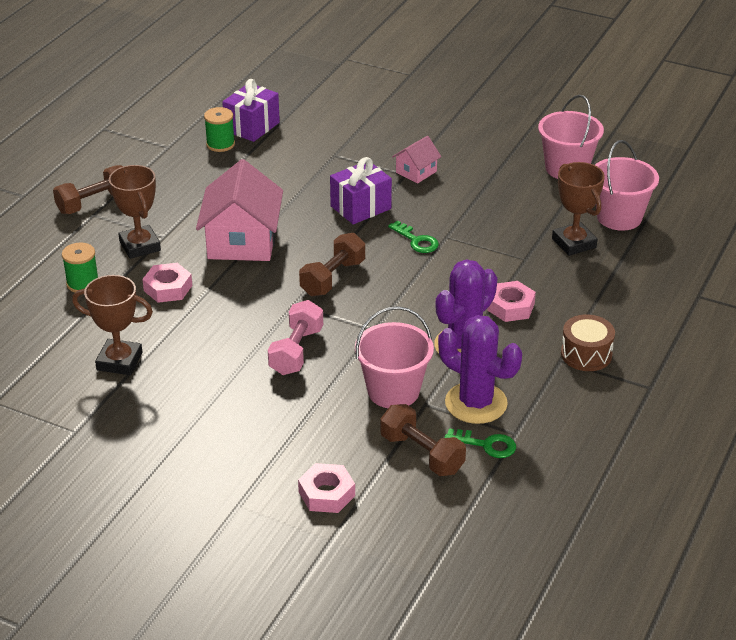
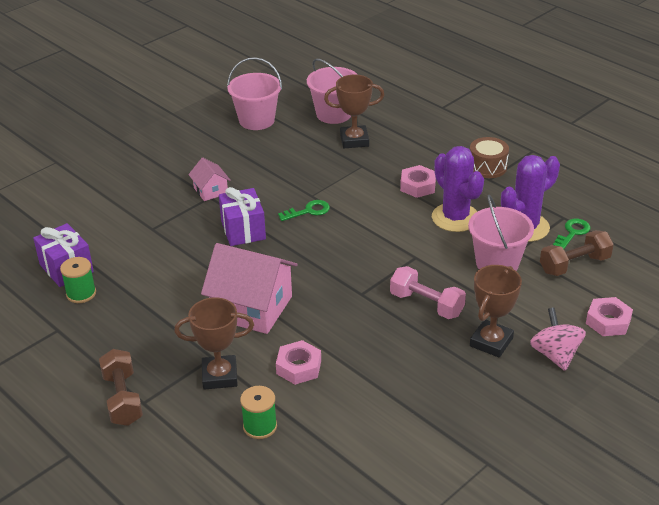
camera: 70 degrees left, 0 degrees up
brown trophy [72,275,153,375] -> brown trophy moved to [470,265,522,358]
brown dumbbell [299,233,365,296] -> none
none -> pink spinning top [530,307,586,371]

